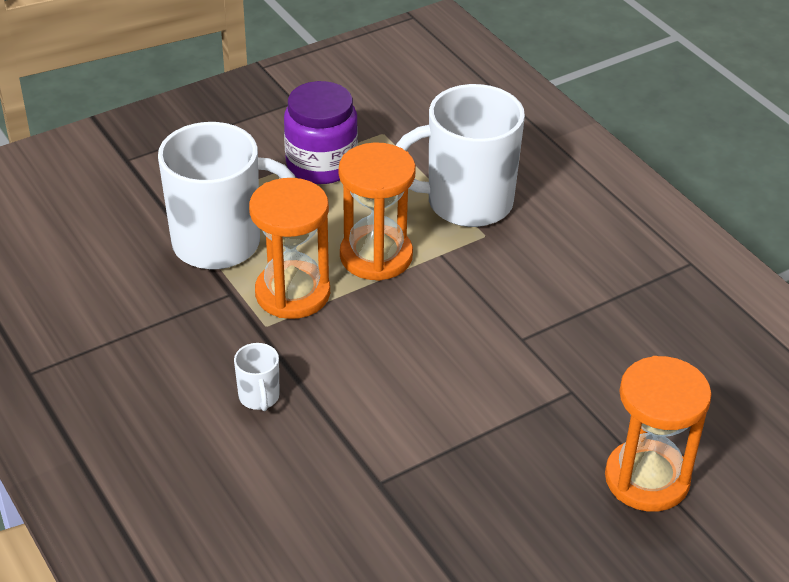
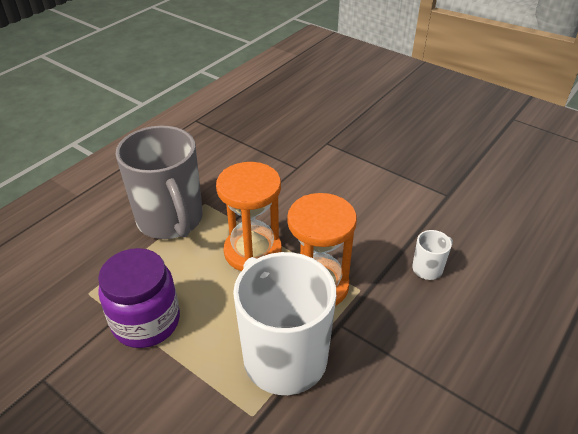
camera: 110 degrees left, 0 degrees up
white mug [395,84,525,227] -> grey mug [115,126,203,239]
orange hourglass [605,356,712,512] -> none

